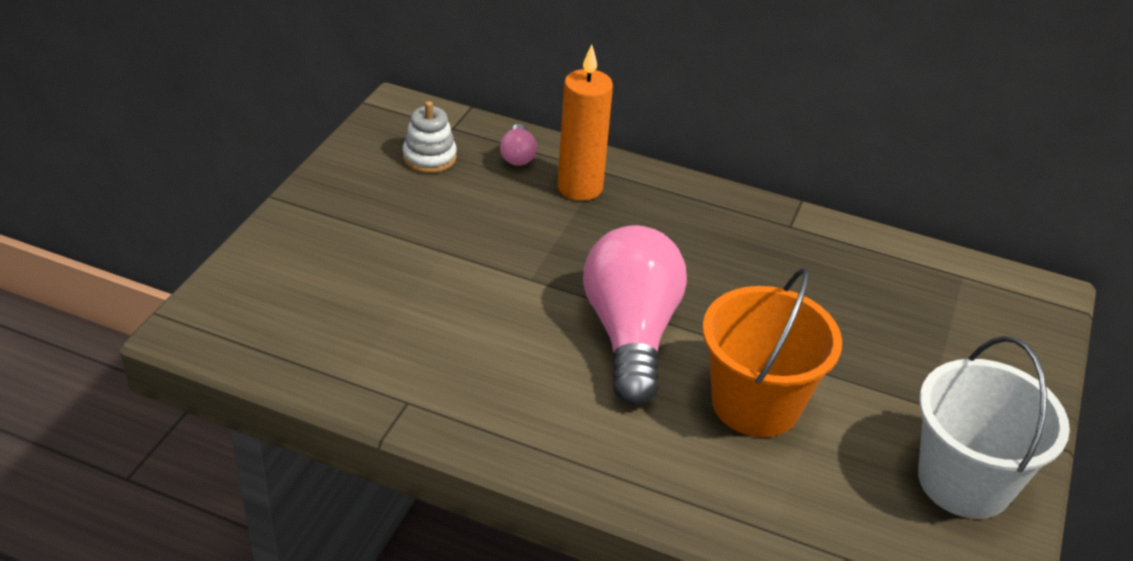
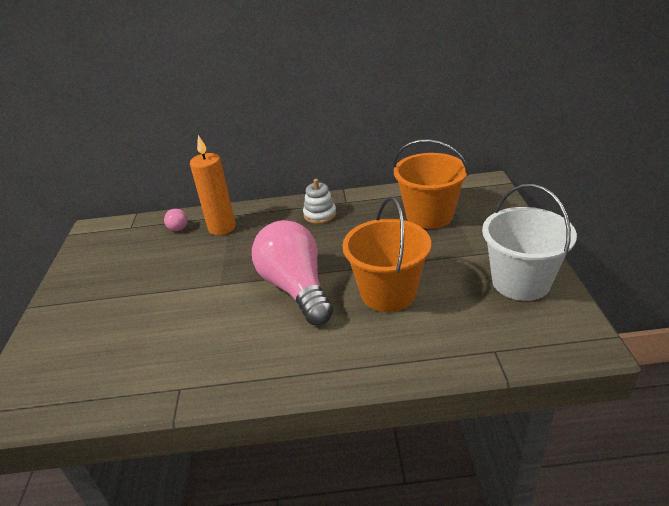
camera: 20 degrees left, 5 degrees down
white stacking toy [403,101,457,173] -> white stacking toy moved to [303,179,336,224]
none -> orange bucket [393,139,469,229]

